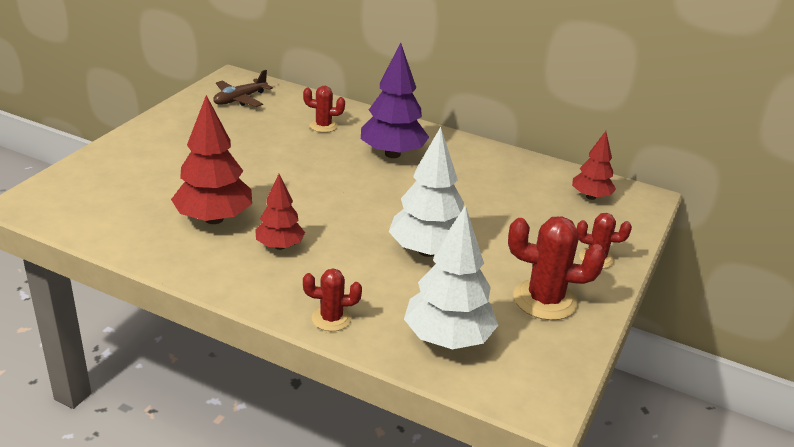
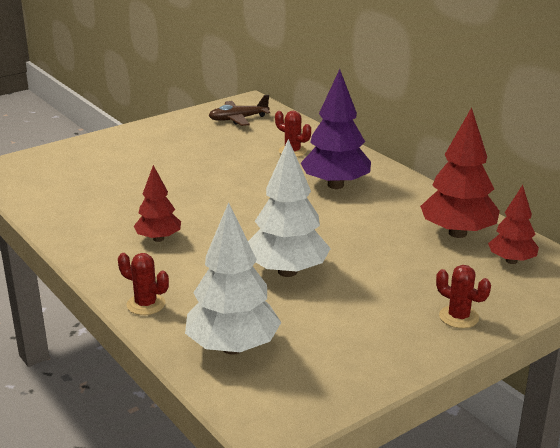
camera: 30 degrees right, 5 degrees down
red tree [171,95,252,224] -> red tree moved to [420,107,500,238]
red cactus [508,216,606,320] -> none

